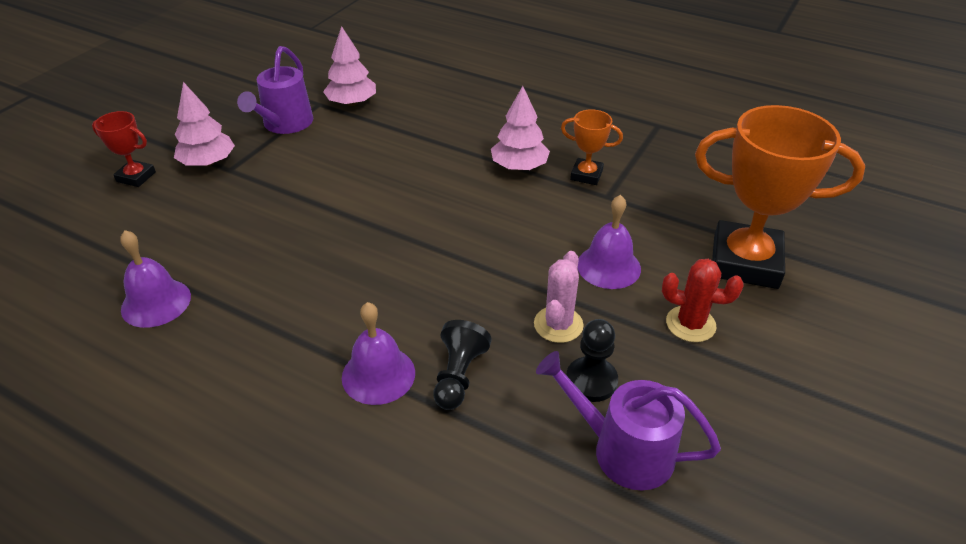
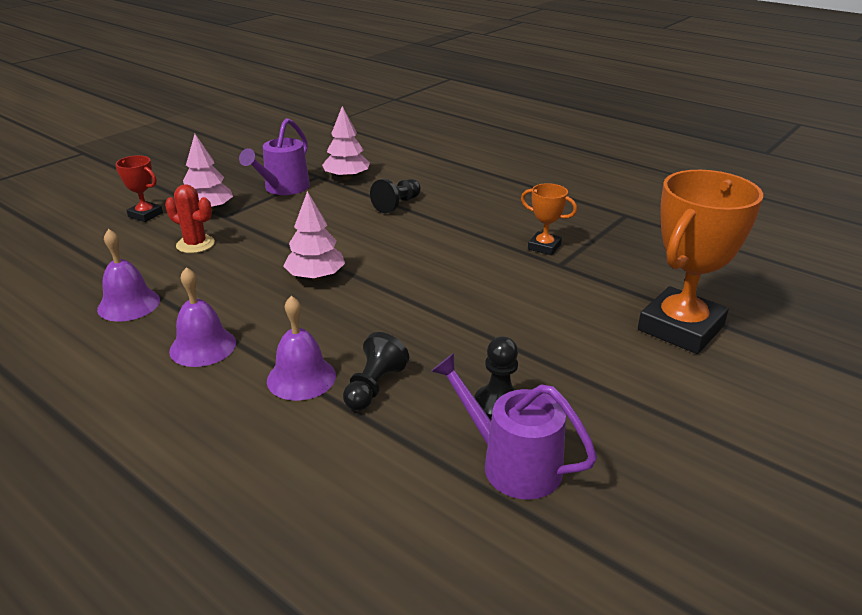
camera: 10 degrees right, 10 degrees down
pink tree [491,86,550,170] -> pink tree moved to [283,191,345,280]
pink cactus [534,251,583,343] -> none
purple bell [578,195,641,289] -> purple bell moved to [169,267,236,367]
red cactus [662,259,744,342] -> red cactus moved to [165,184,215,253]
orange trophy [695,105,865,289] -> orange trophy turned 75 degrees counterclockwise [638,170,763,354]
none -> black pawn [370,179,421,213]

